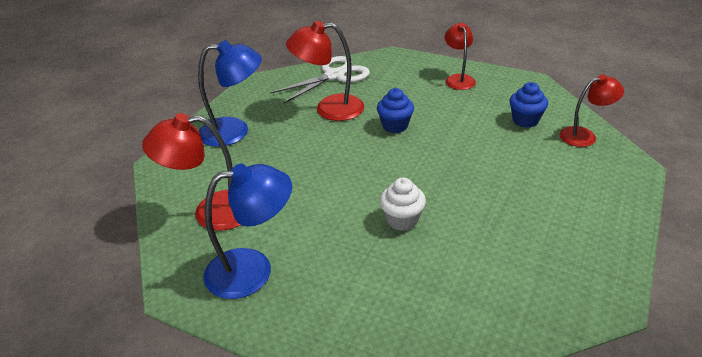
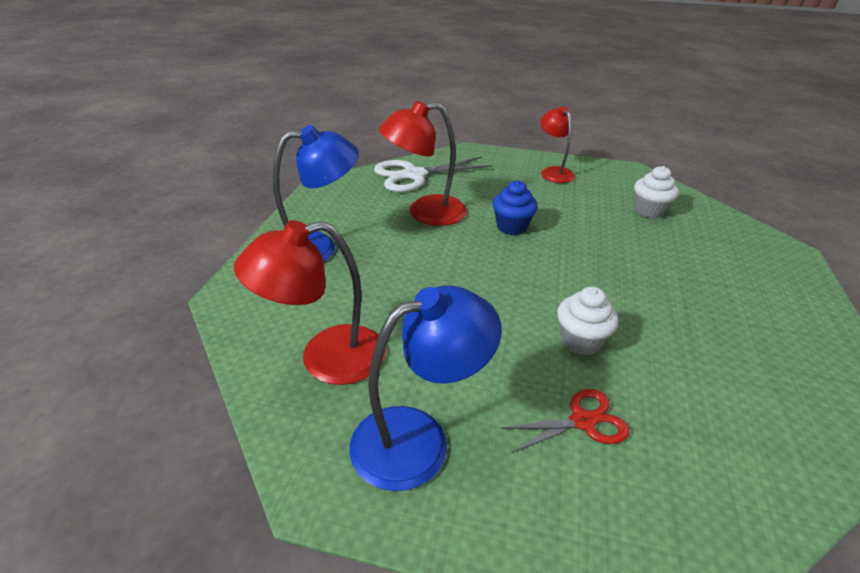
camera: 15 degrees left, 0 degrees up
white scissors [270,56,370,104] -> white scissors turned 150 degrees counterclockwise [374,156,493,192]
blue cupcake [509,82,548,128] -> white cupcake [634,166,679,218]
red lamp [560,74,624,147] -> none
none -> red scissors [500,389,630,453]

